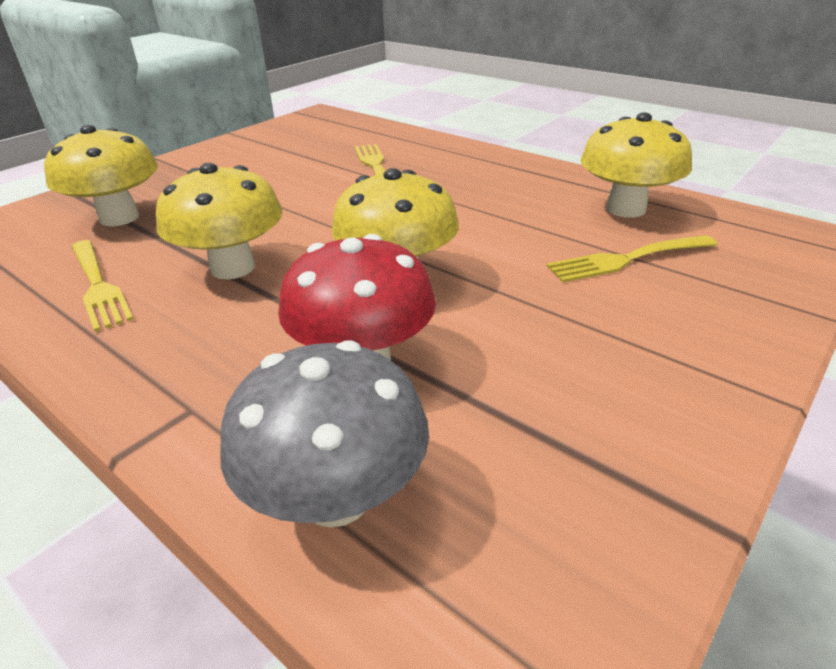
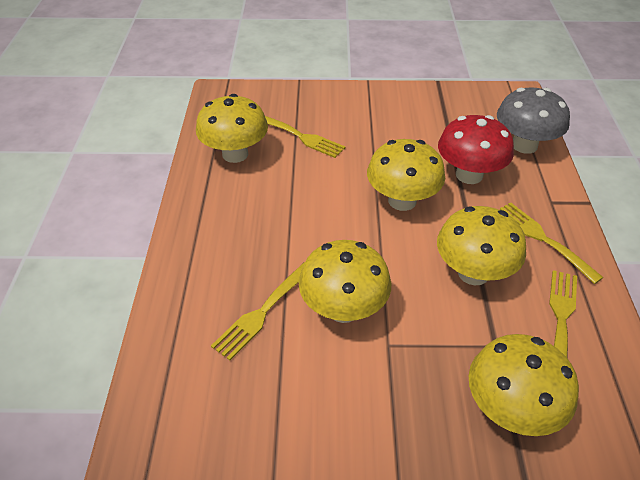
camera: 130 degrees left, 10 degrees up
none -> yellow mushroom [299,240,391,323]
none -> yellow fork [500,202,604,284]

